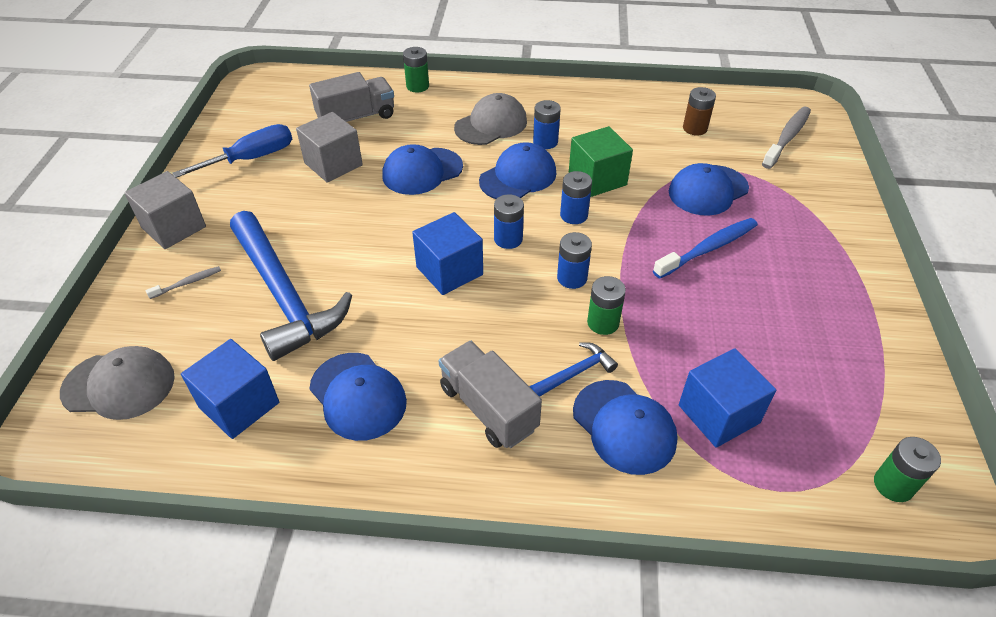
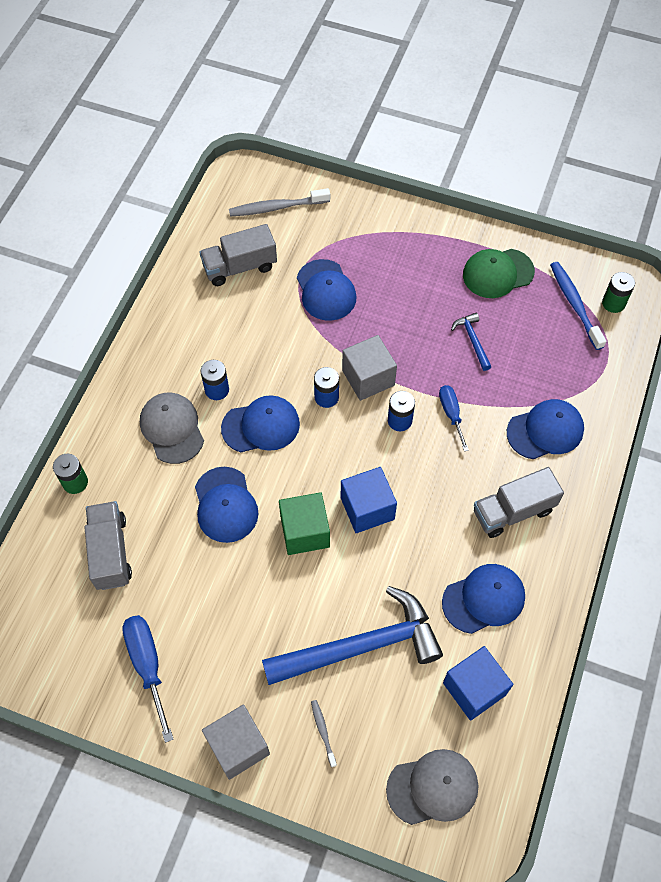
camera: 75 degrees left, 15 degrees up
grey cap [60,346,175,420] -> grey cap turned 60 degrees clockwise [386,749,478,825]
grey cube [296,112,363,183] -> grey cube moved to [342,335,397,401]
blue cap [479,142,556,199] -> blue cap turned 105 degrees clockwise [221,395,300,452]
blue battery [494,194,524,249] -> none
blue hammer [530,342,618,397] -> blue hammer moved to [451,313,491,371]
green cube [569,126,633,197] -> green cube moved to [279,492,330,555]
green battery [587,276,626,335] -> blue screwdriver [439,385,469,452]
blue toothbrush [653,218,758,279] -> blue toothbrush moved to [550,262,606,350]
blue cube [679,348,776,448] -> none
brown battery [683,87,716,136] -> grey truck [199,224,277,286]
grey toothbrush [762,107,811,169] -> grey toothbrush turned 60 degrees counterclockwise [229,188,330,217]
none -> green cap [463,249,535,298]

